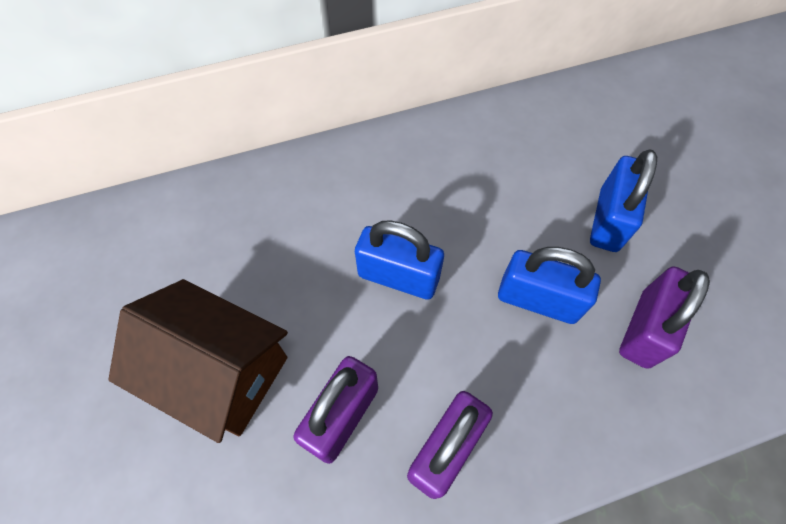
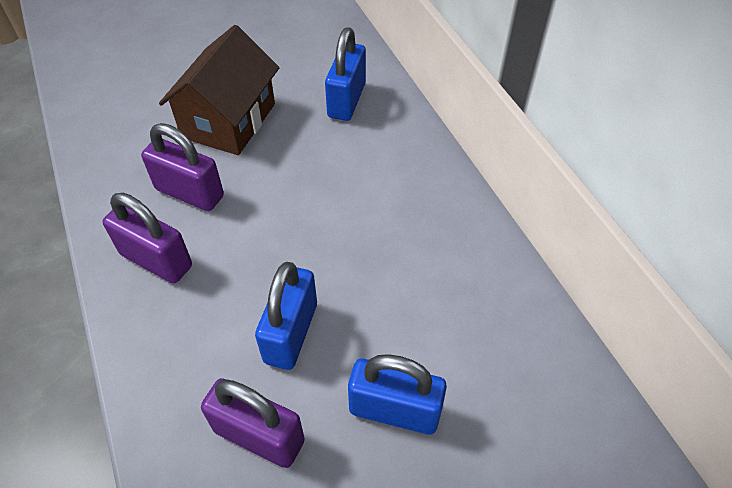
camera: 85 degrees right, 10 degrees down
blue padlock [355,220,444,300] -> blue padlock moved to [325,27,366,121]

